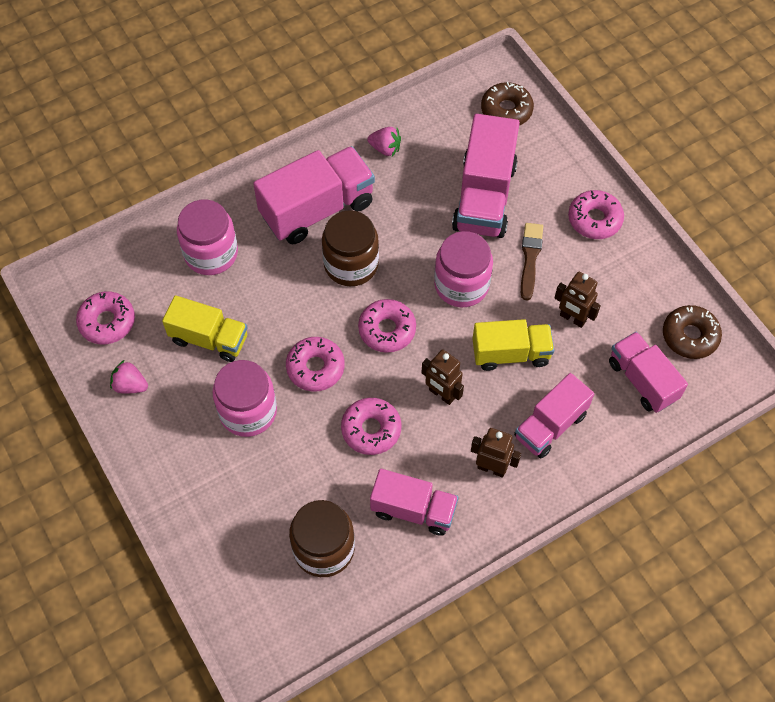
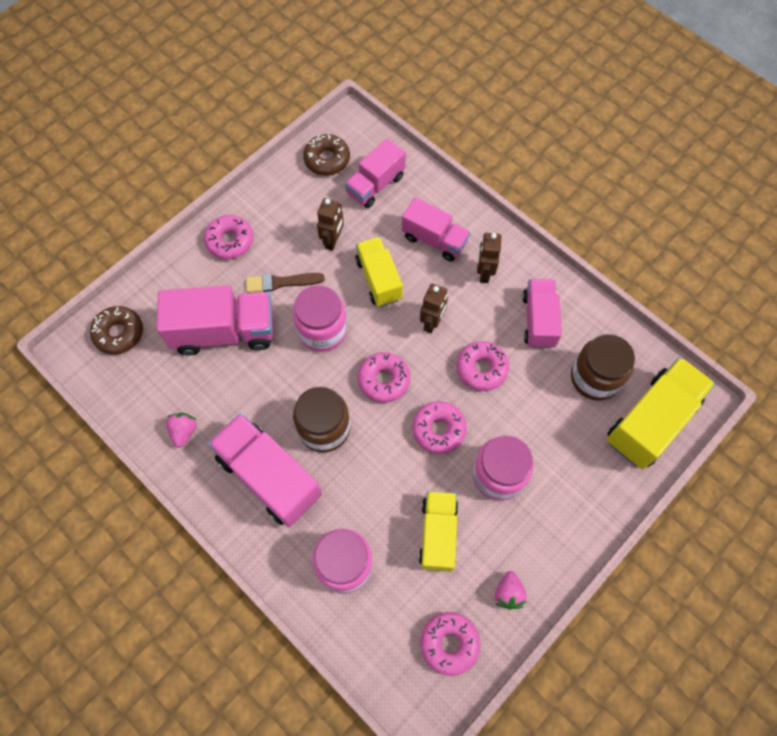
camera: 105 degrees left, 5 degrees up
none -> yellow truck [607,357,715,469]

